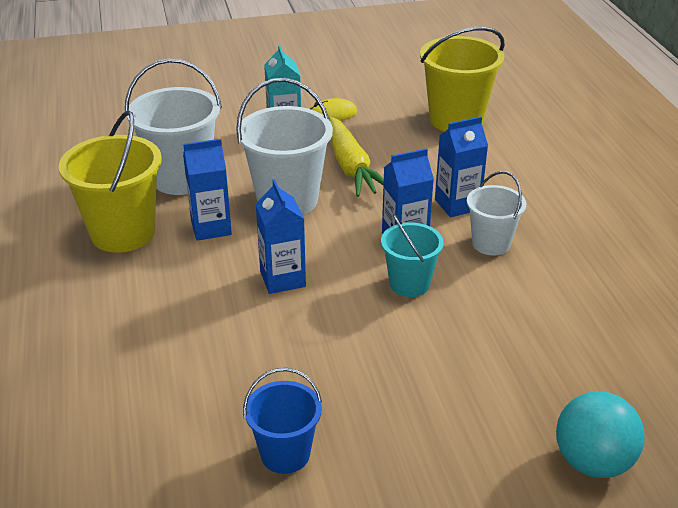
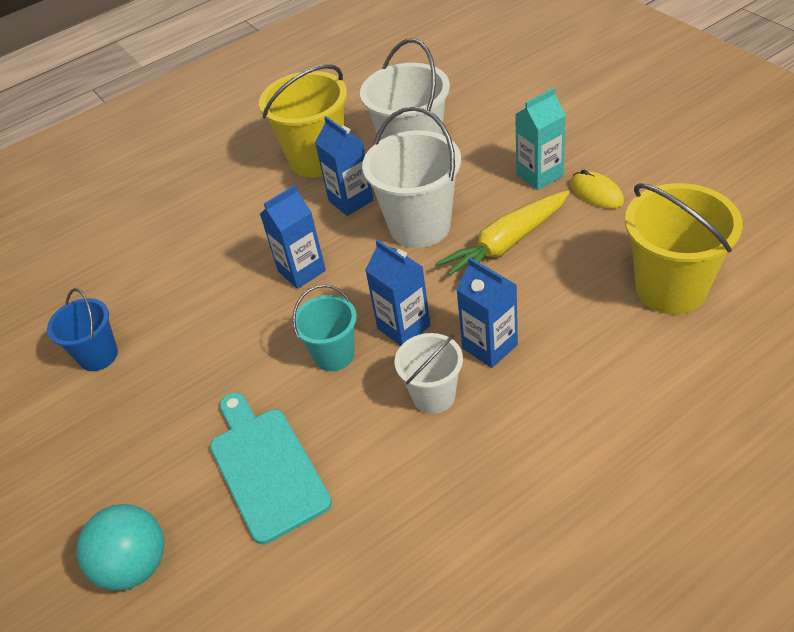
camera: 75 degrees right, 10 degrees up
none -> turquoise cutting board [210,393,332,544]

